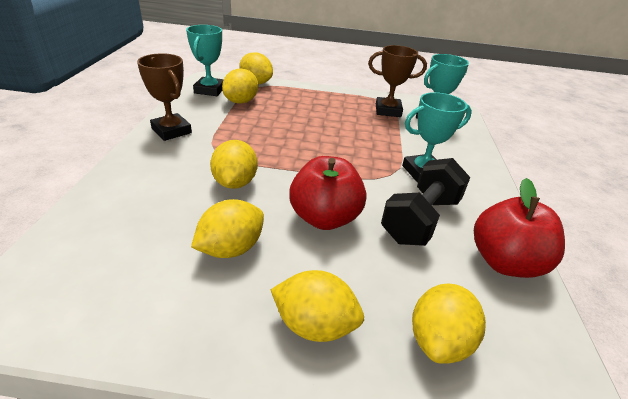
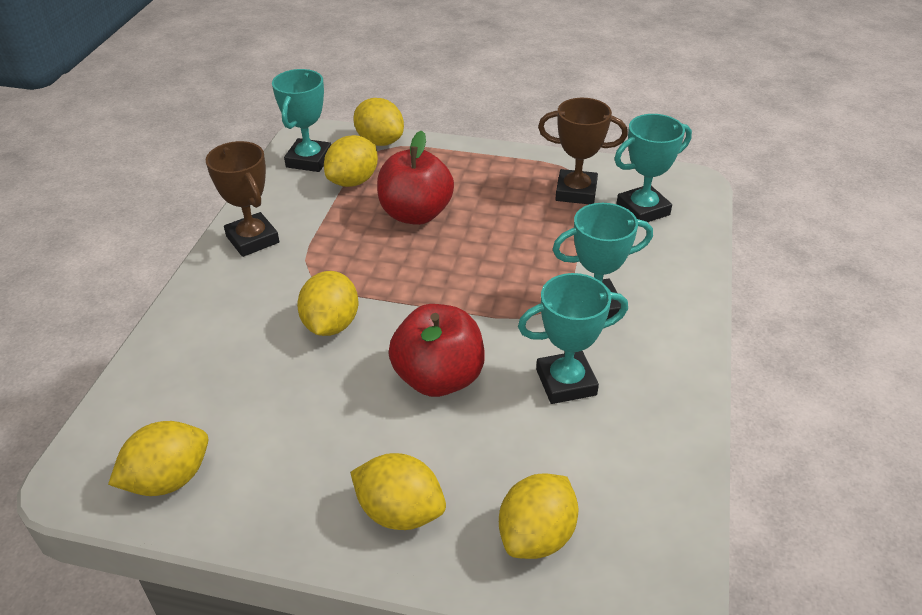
camera: 10 degrees right, 5 degrees up
yellow lemon [191,199,264,258] -> yellow lemon moved to [108,421,208,496]
black dumbbell [381,158,470,246] -> turquoise trophy [518,273,628,404]
red apple [474,178,565,278] -> red apple moved to [377,130,454,225]

